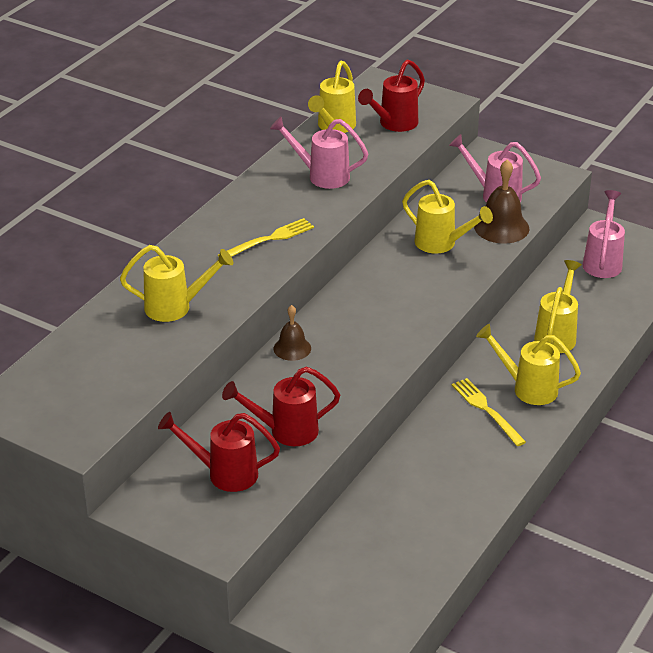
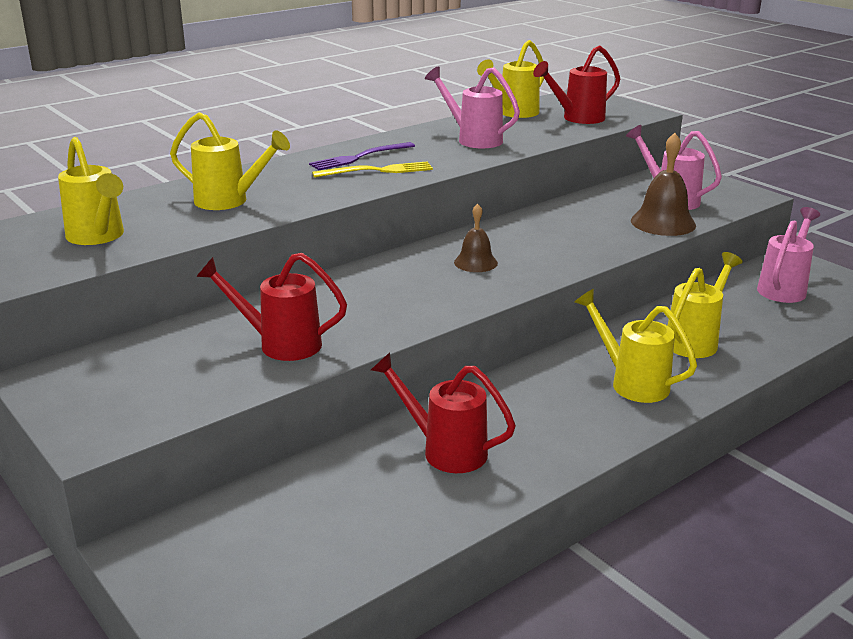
camera: 20 degrees right, 10 degrees down
red watering can [158,412,280,492] -> red watering can moved to [371,352,516,473]
brown bell [274,305,311,361] -> brown bell moved to [454,204,498,272]
yellow watering can [402,180,493,253] -> yellow watering can moved to [58,137,124,245]
yellow fork [452,378,526,446] -> none
none -> purple fork [309,142,415,170]

